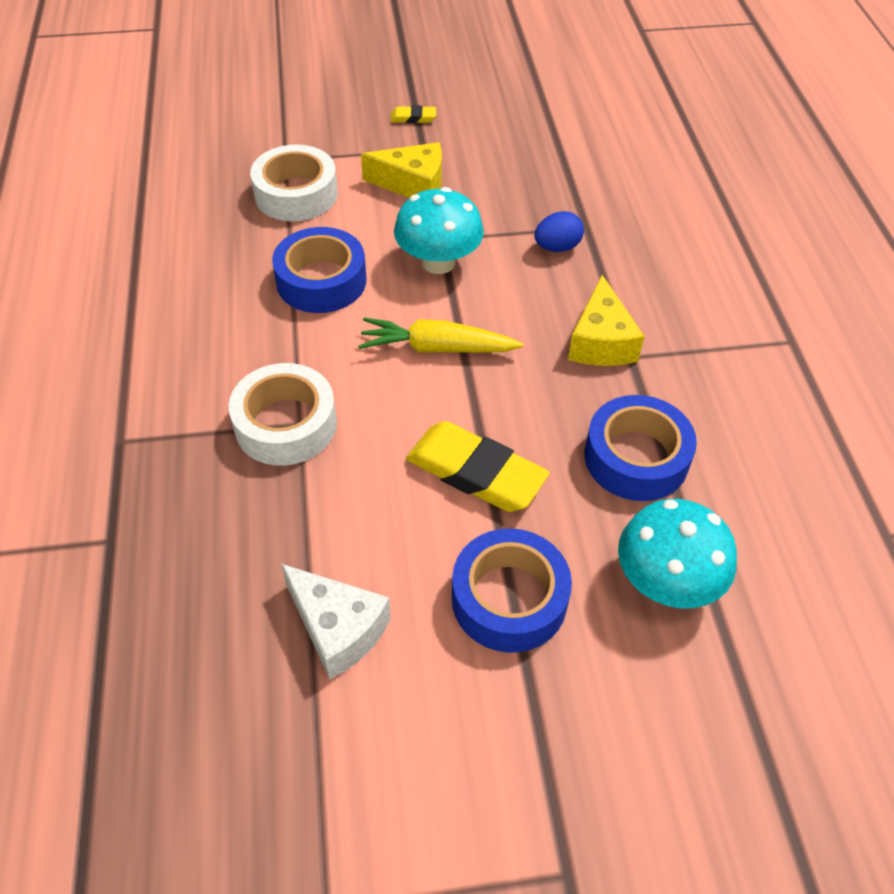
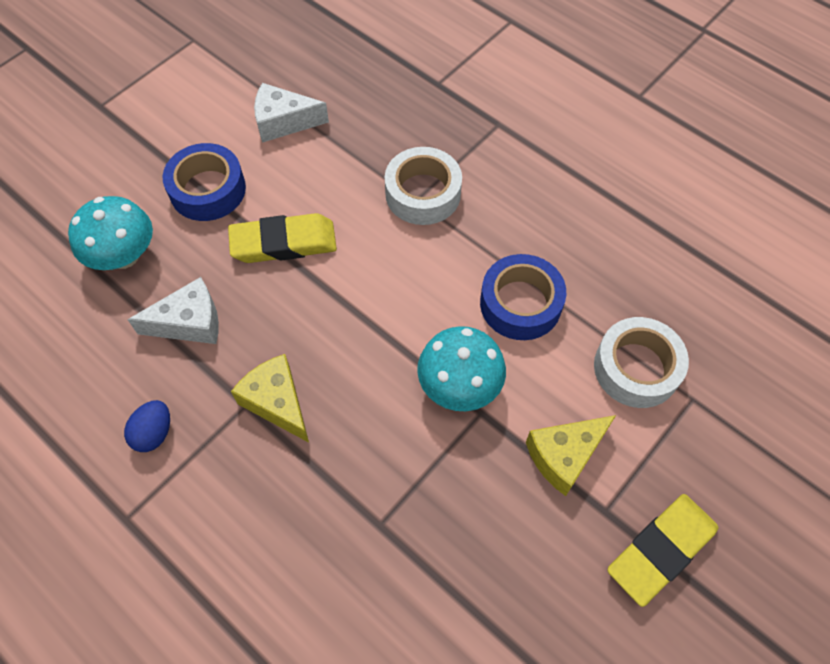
camera: 140 degrees right, 10 degrees up
yellow carrot [358,318,523,353] -> none
yellow eraser [391,106,436,123] -> yellow eraser [607,494,718,607], size x2.21
blue egg [535,211,584,252] -> blue egg moved to [124,400,170,452]
blue tape [585,395,697,501] -> white cheese [127,277,219,344]

